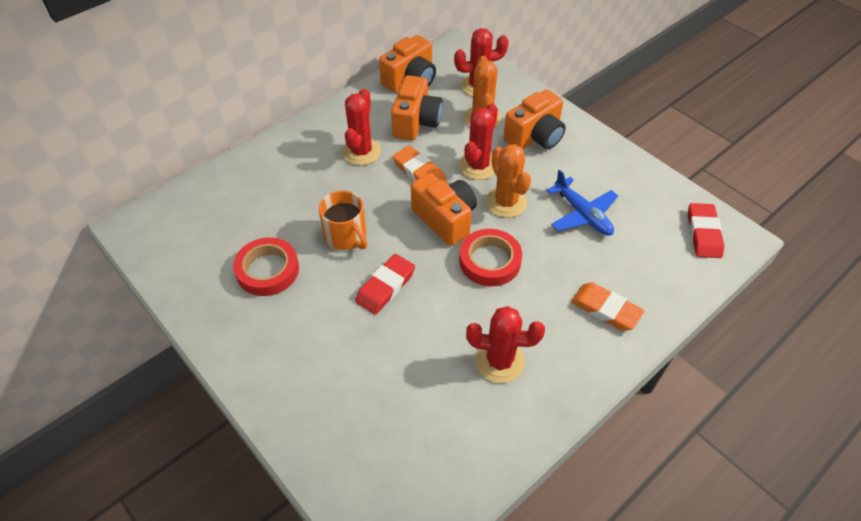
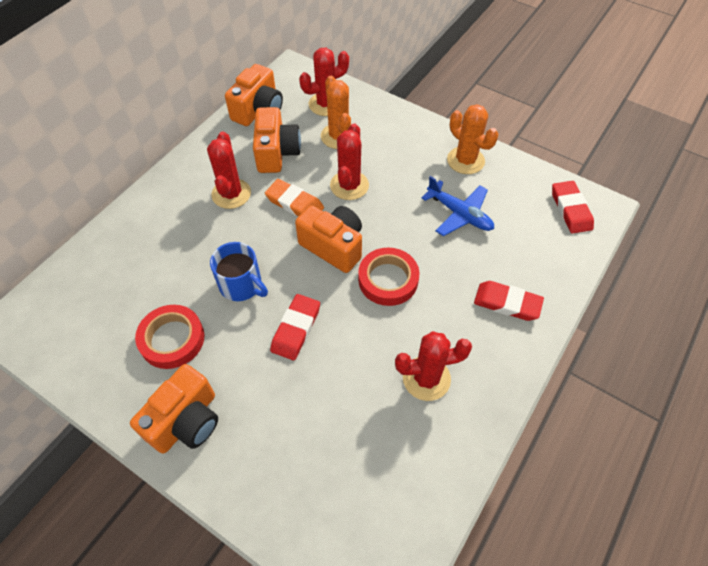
camera: 15 degrees left, 5 degrees up
orange mug [319,191,367,250] -> blue mug [210,242,268,301]
orange cactus [486,144,531,218] -> orange cactus moved to [447,104,498,174]
orange camera [503,89,566,149] -> orange camera moved to [130,364,218,453]
orange eraser [571,283,645,331] -> red eraser [474,281,544,321]

